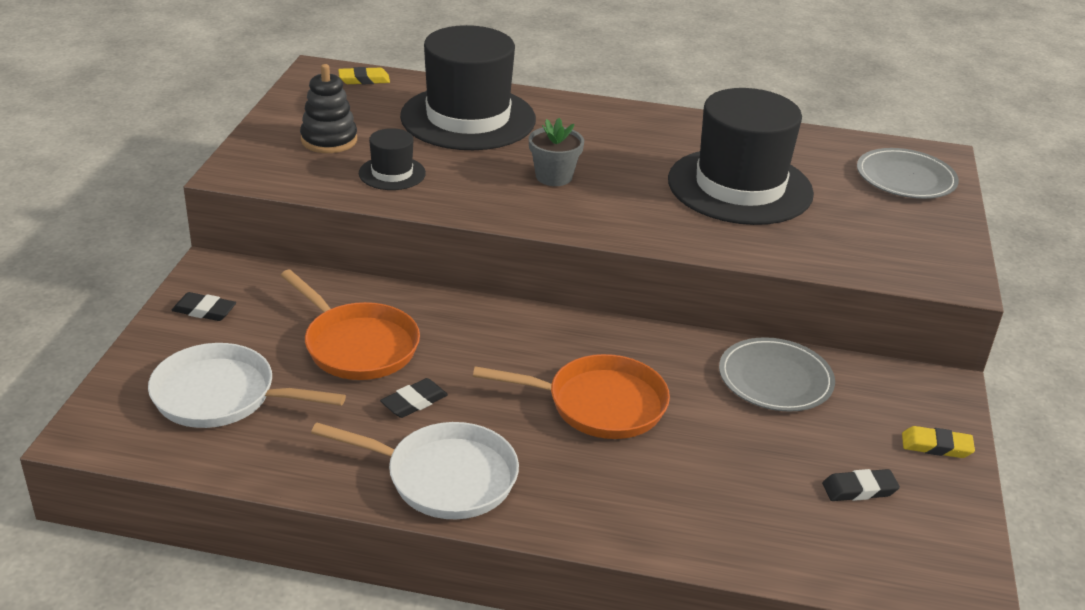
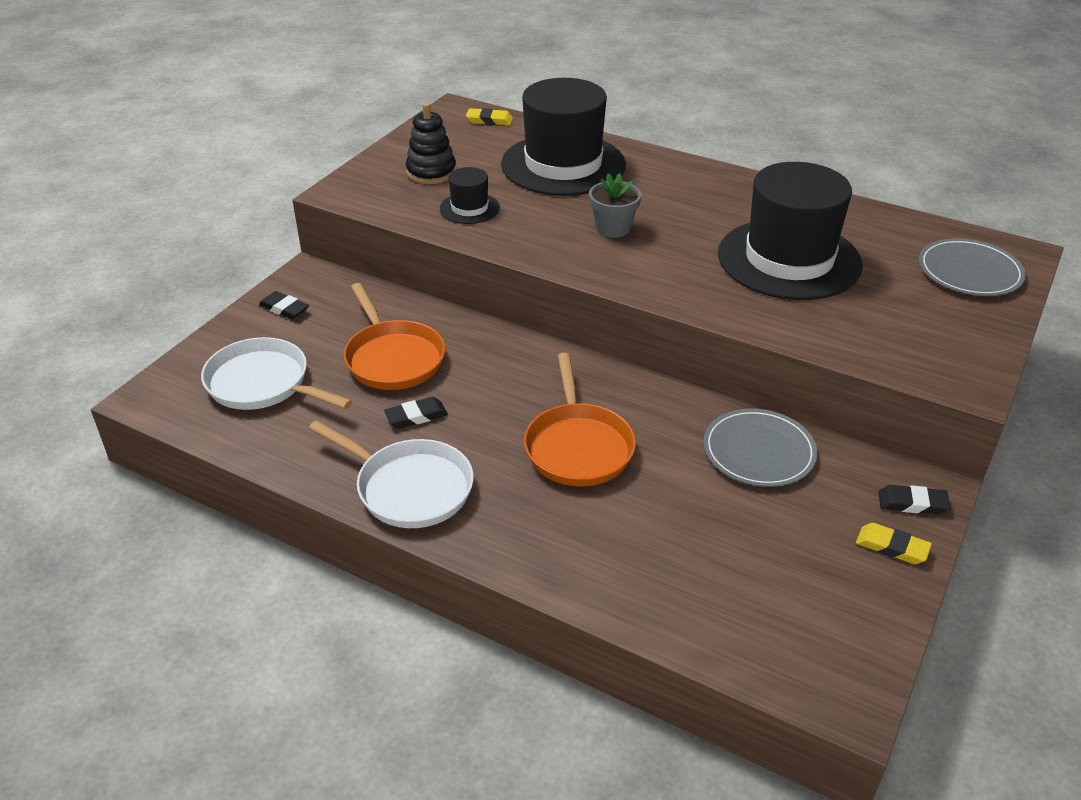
camera: 20 degrees right, 5 degrees up
orange pan [473,354,670,439] -> orange pan turned 60 degrees clockwise [524,353,636,486]
black eraser [822,469,900,501] -> black eraser moved to [878,485,950,515]

